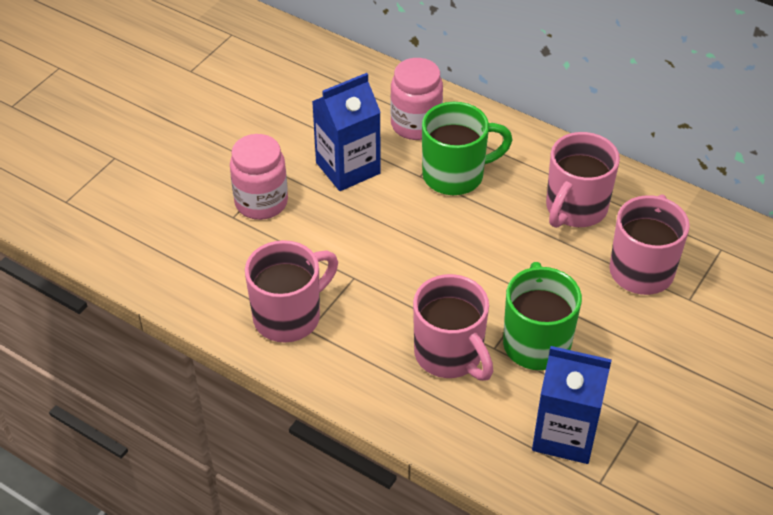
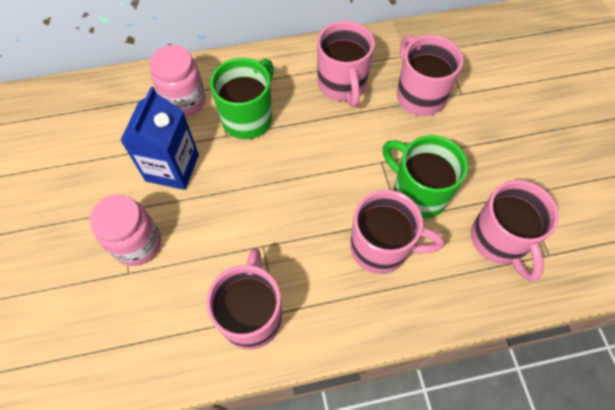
camera: 45 degrees left, 15 degrees up
blue carton [532,346,612,464] -> pink mug [471,180,559,282]

